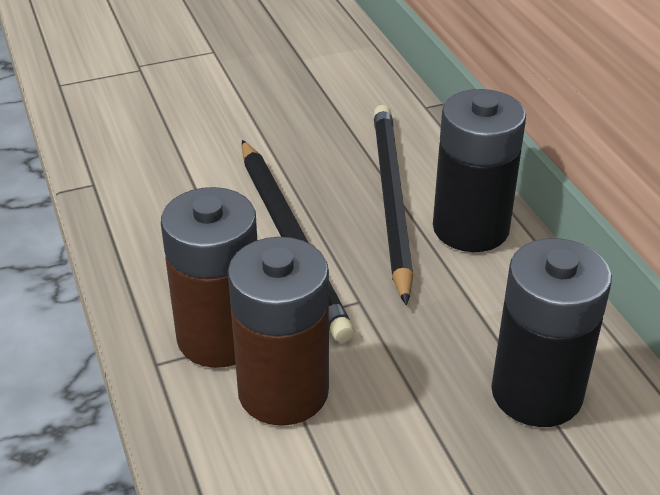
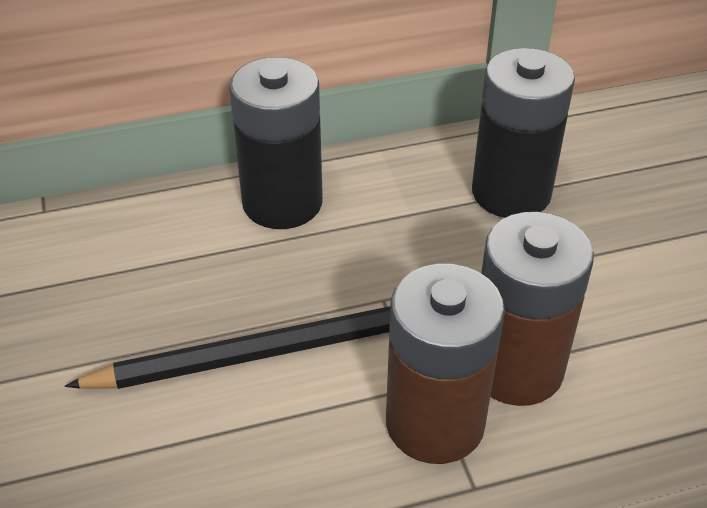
camera: 85 degrees left, 5 degrees up
black pencil [373,105,413,305] -> none

